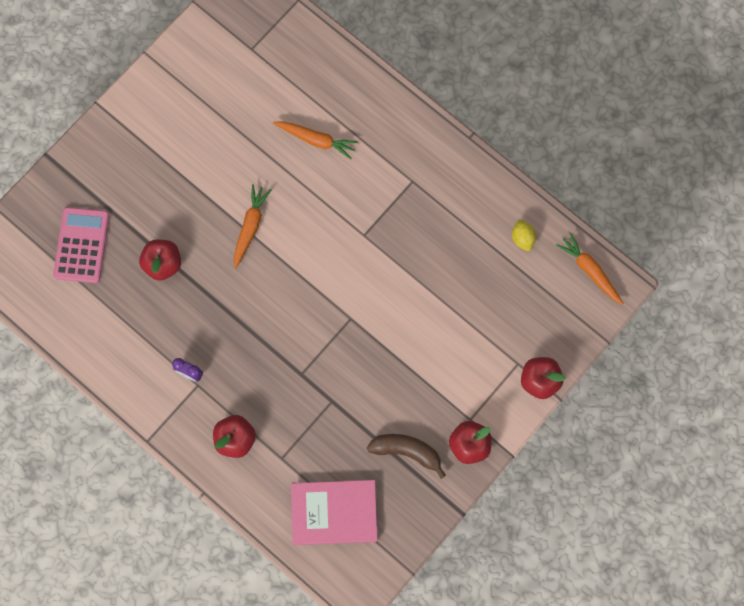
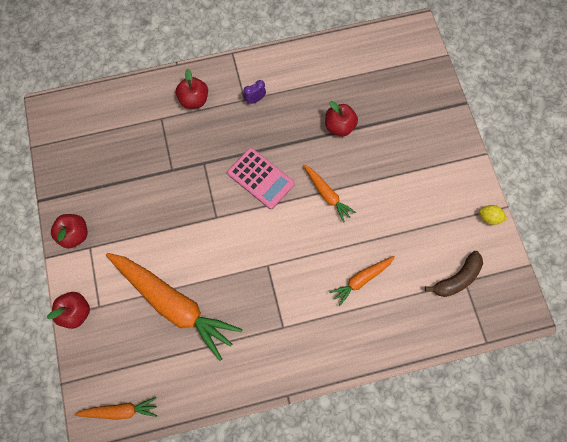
camera: 125 degrees right, 5 degrees down
pink calculator [53,207,110,283] -> pink calculator moved to [227,148,295,209]
pink book [291,480,378,545] -> none
brown banana [367,434,446,479] -> brown banana moved to [425,251,483,297]
yellow lemon [512,219,536,251] -> yellow lemon moved to [479,205,507,225]
none -> orange carrot [106,253,243,361]

